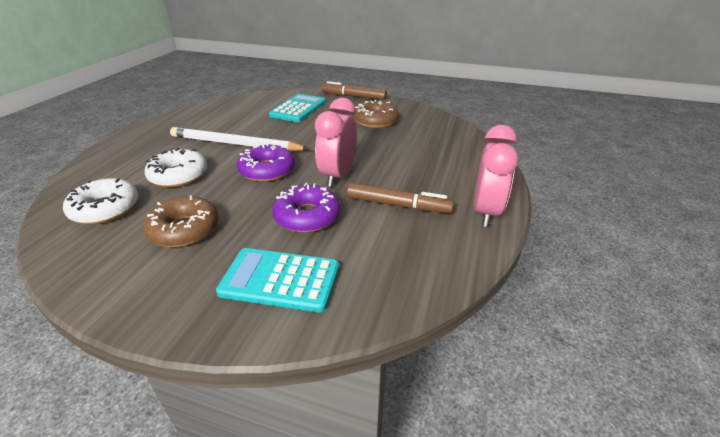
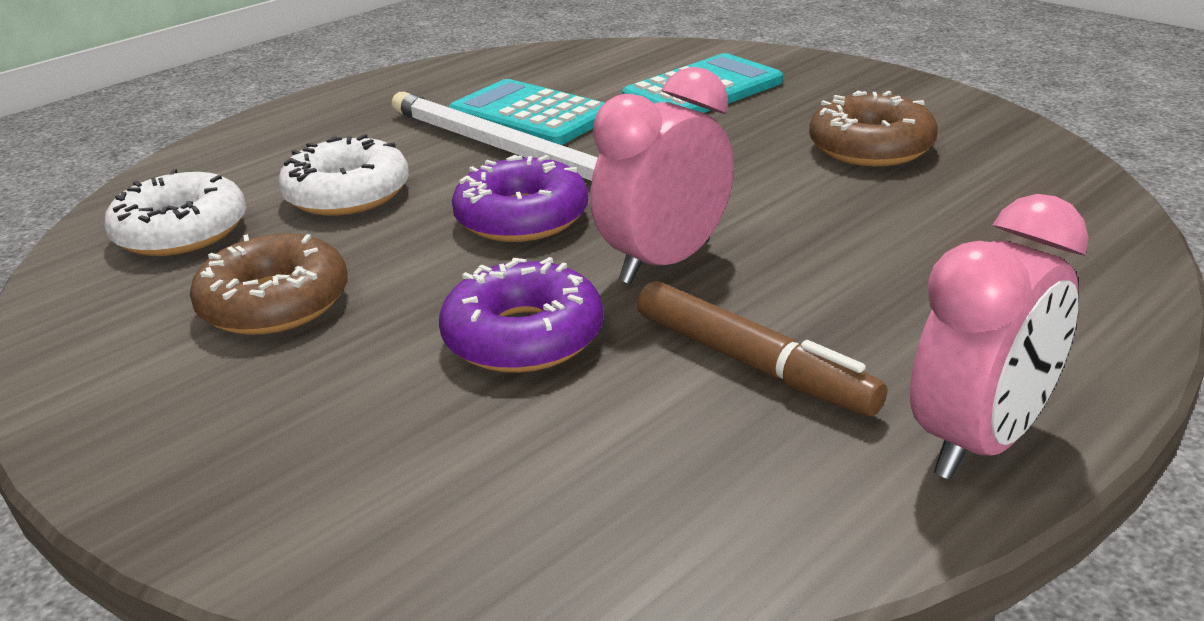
camera: 30 degrees right, 5 degrees down
turquoise calculator [216,248,339,313] -> turquoise calculator moved to [448,79,605,145]
brown marker [322,81,387,100] -> none

